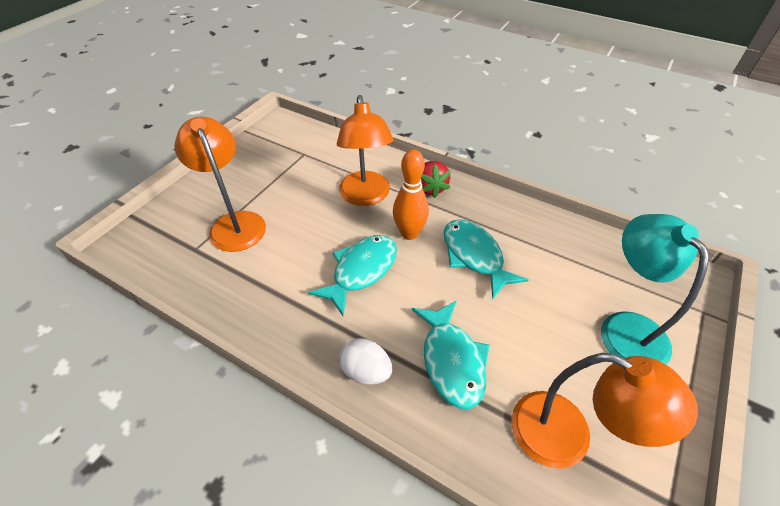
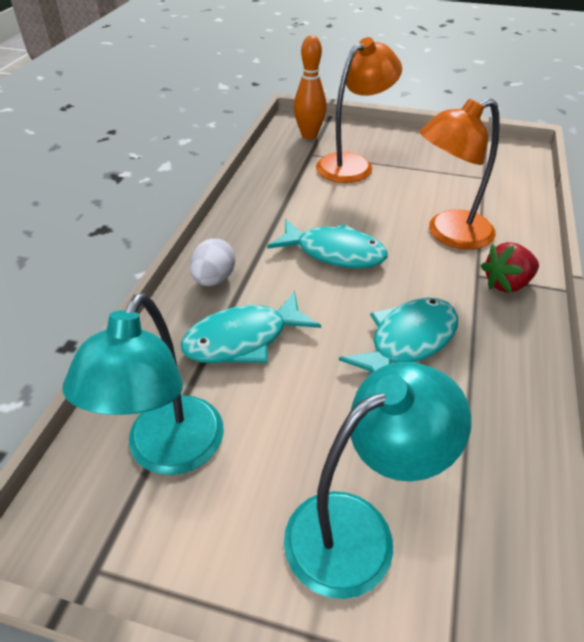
camera: 75 degrees right, 5 degrees down
orange bowling pin [393,149,429,240] -> orange bowling pin moved to [294,35,327,139]
orange lamp [511,353,698,469] -> turquoise lamp [63,293,224,475]

